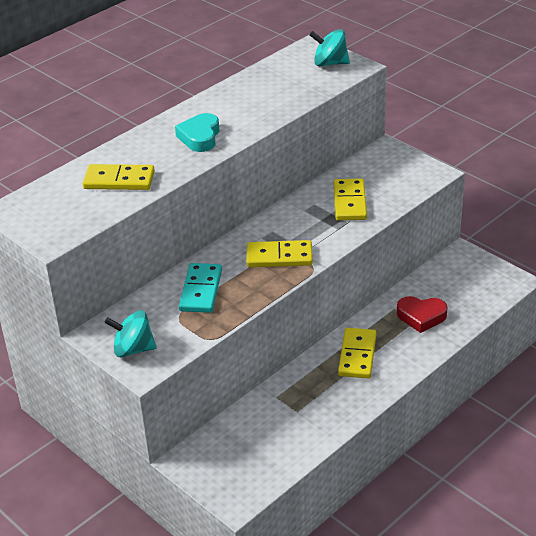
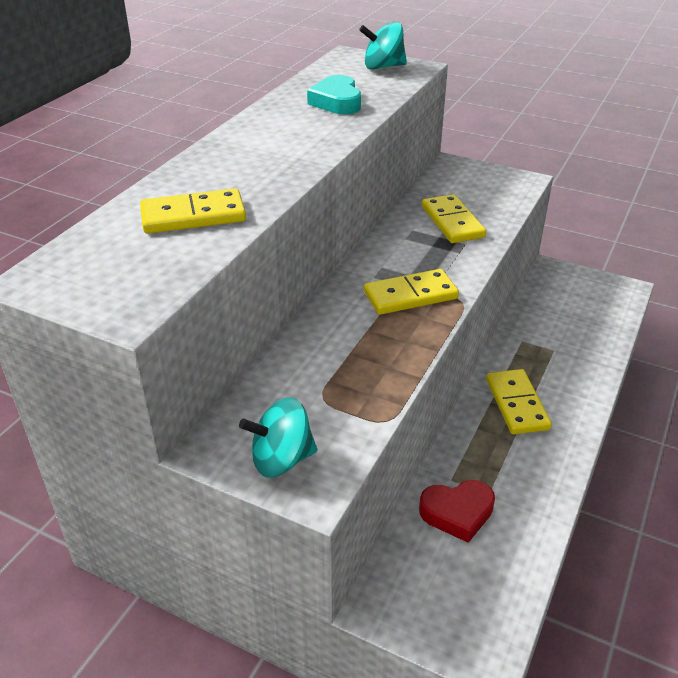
camera: 20 degrees left, 0 degrees up
turquoise heart [175,113,220,152] -> turquoise heart moved to [307,75,361,114]
turquoise domino [179,263,222,313] -> none
red heart [397,296,448,333] -> red heart moved to [419,480,495,543]

